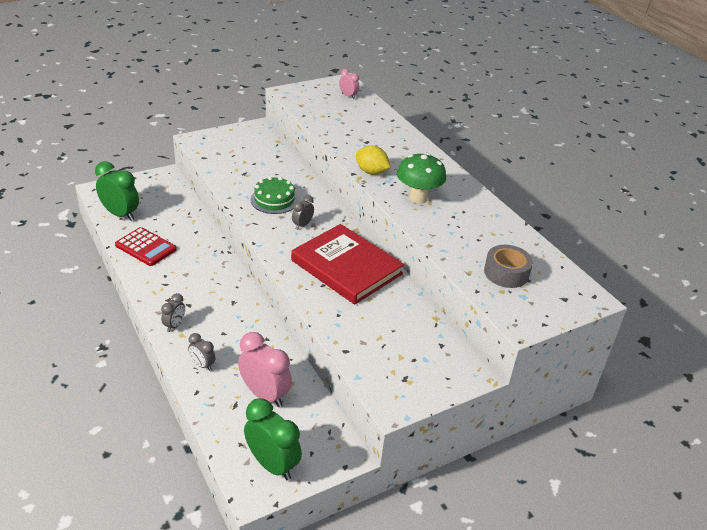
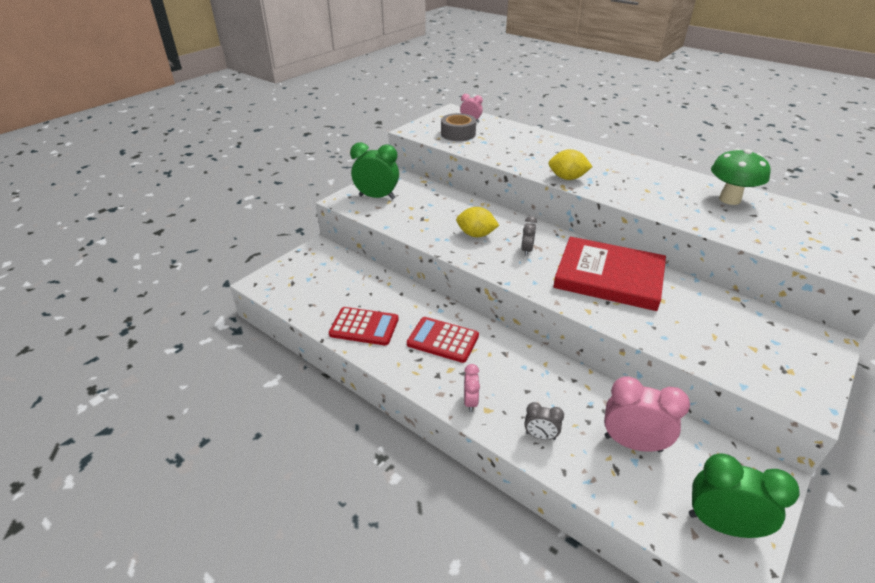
camera: 20 degrees left, 0 degrees up
green clock [95,161,139,221] -> green clock moved to [350,142,399,199]
grey clock [161,293,185,332] -> pink clock [464,364,480,412]
green cake [251,176,299,214] -> yellow lemon [456,207,499,237]
green mushroom [397,153,446,204] -> green mushroom moved to [711,148,770,205]
grey tape [484,245,533,288] -> grey tape moved to [441,113,476,141]
none -> red calculator [407,317,479,363]

